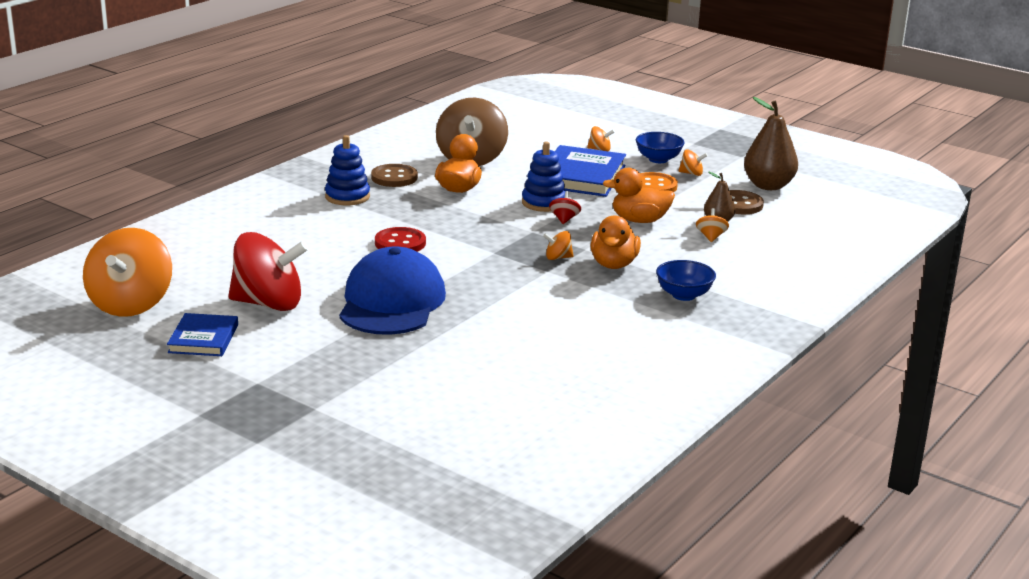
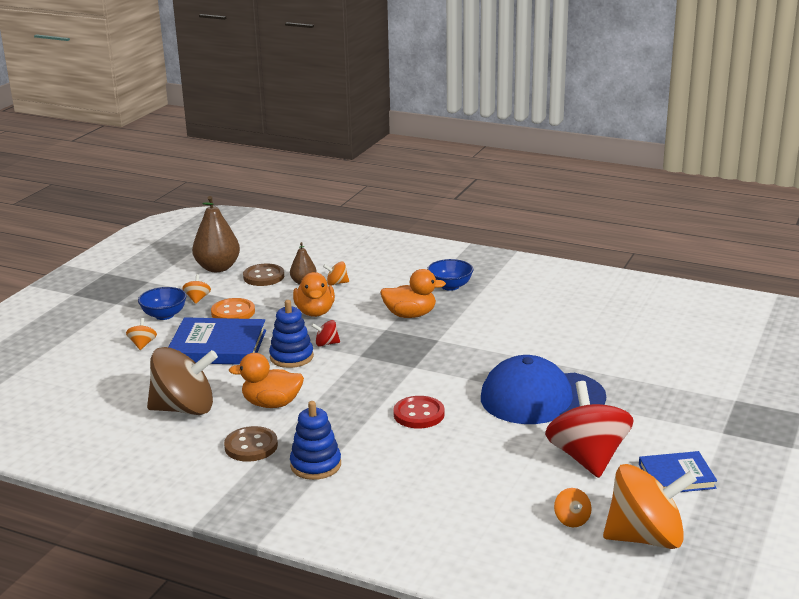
camera: 100 degrees left, 0 degrees up
orange spinning top [543,231,574,260] -> orange spinning top moved to [554,488,592,527]

